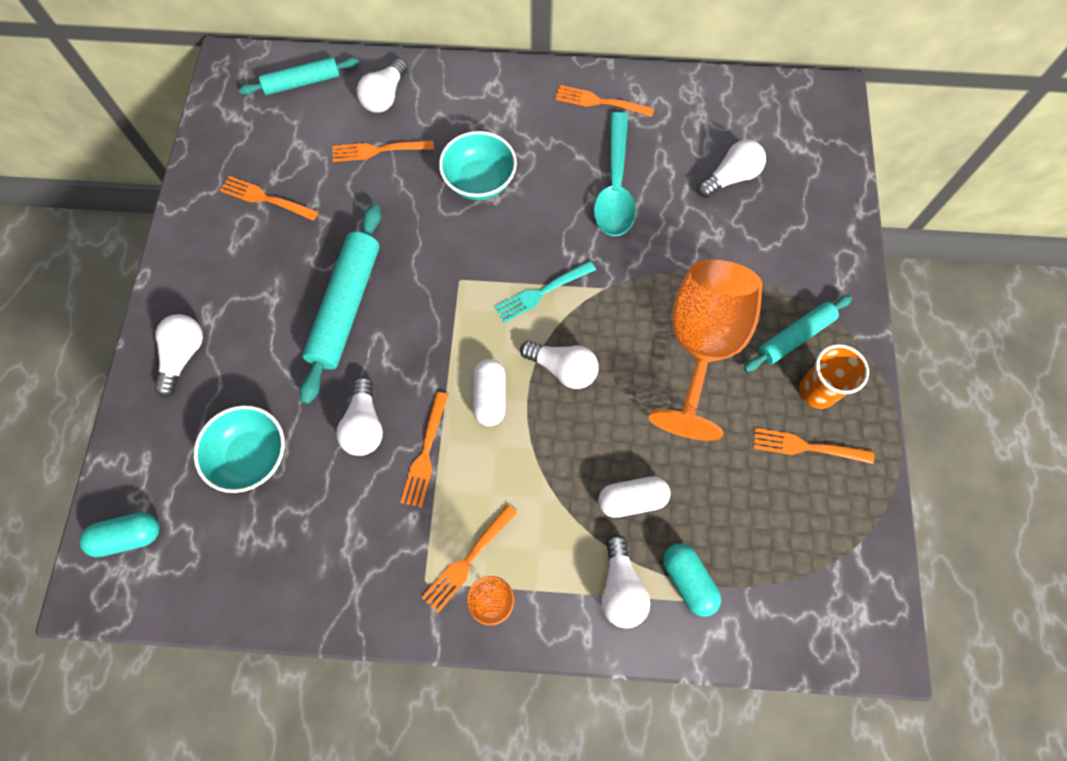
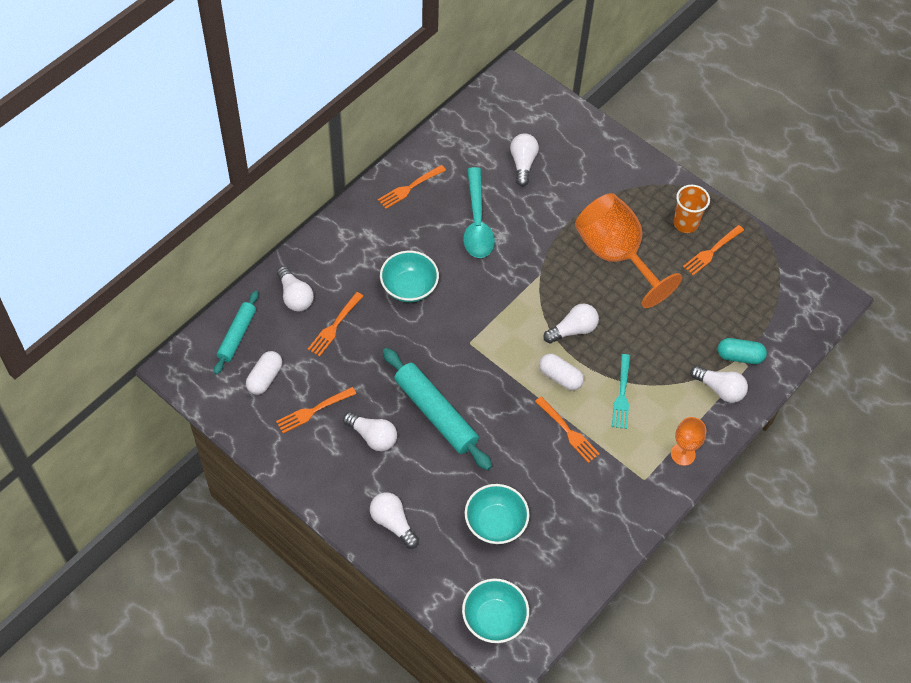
camera: 55 degrees left, 10 degrees down
turquoise capsule [80,513,159,557] -> turquoise bowl [462,578,529,643]
white light bulb [336,377,383,456] -> white light bulb moved to [343,412,397,451]
orange fork [421,505,517,613] -> none
turquoise fork [494,261,596,323] -> turquoise fork moved to [612,354,630,429]
turquoise spoon [594,112,636,236] -> turquoise spoon turned 45 degrees clockwise [463,167,495,258]
white capsule [598,476,671,518] -> white capsule moved to [246,351,282,395]
turquoise rolling pin [744,295,852,372] -> none

